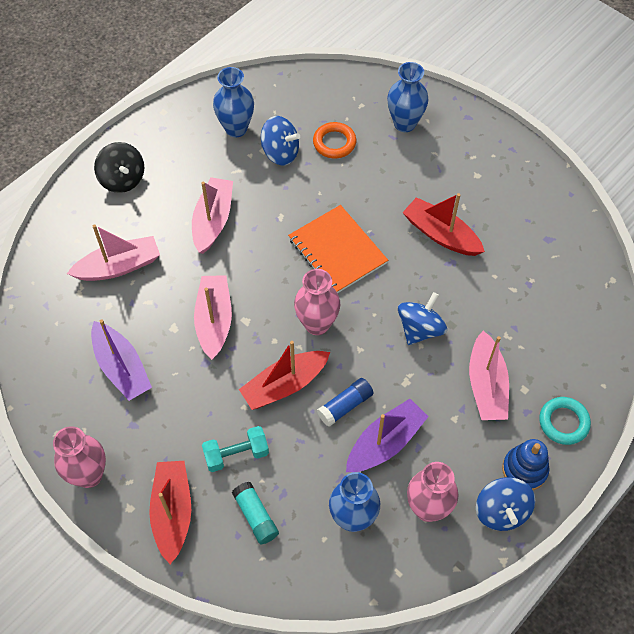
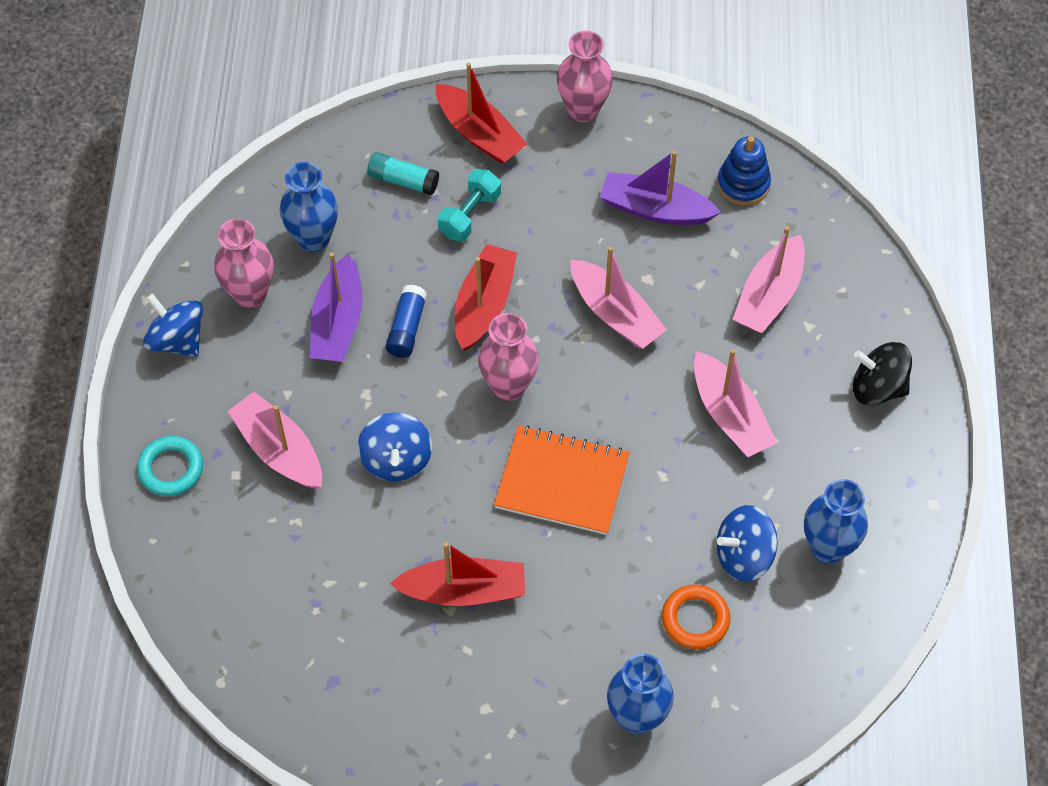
camera: 140 degrees right, 0 degrees up
blue stacking toy [502,439,549,490] -> blue stacking toy moved to [717,136,771,205]

